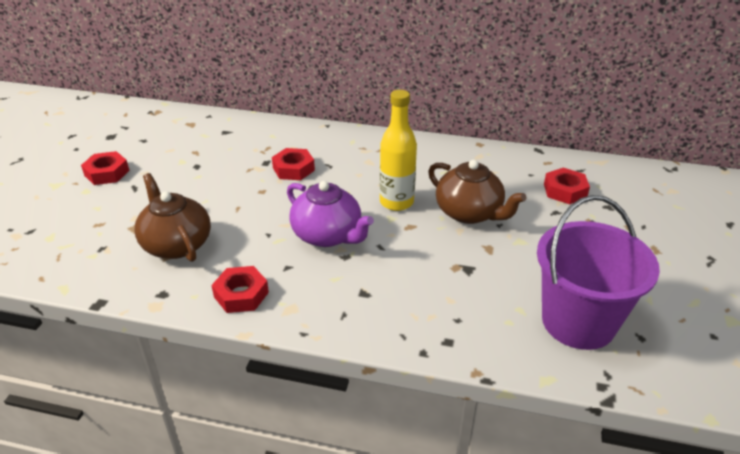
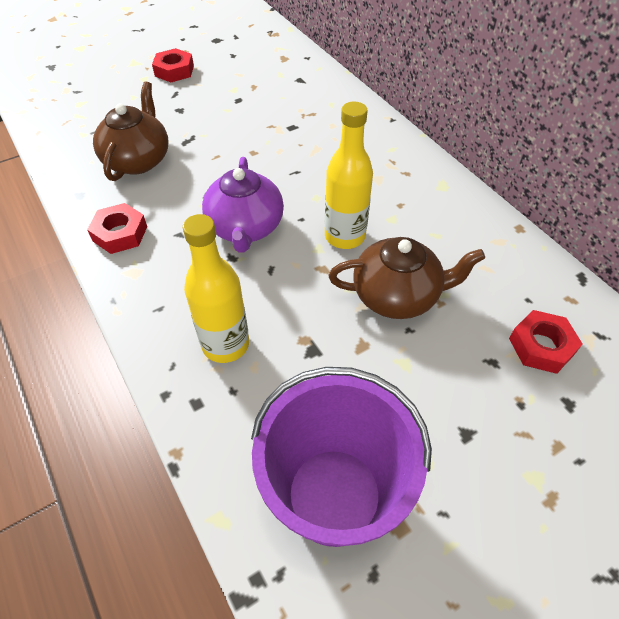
camera: 45 degrees right, 15 degrees up
red nut [272,148,315,180] -> none
brown teapot [428,160,526,224] -> brown teapot turned 90 degrees counterclockwise [329,237,485,319]
none -> yellow bottle [183,214,249,363]

